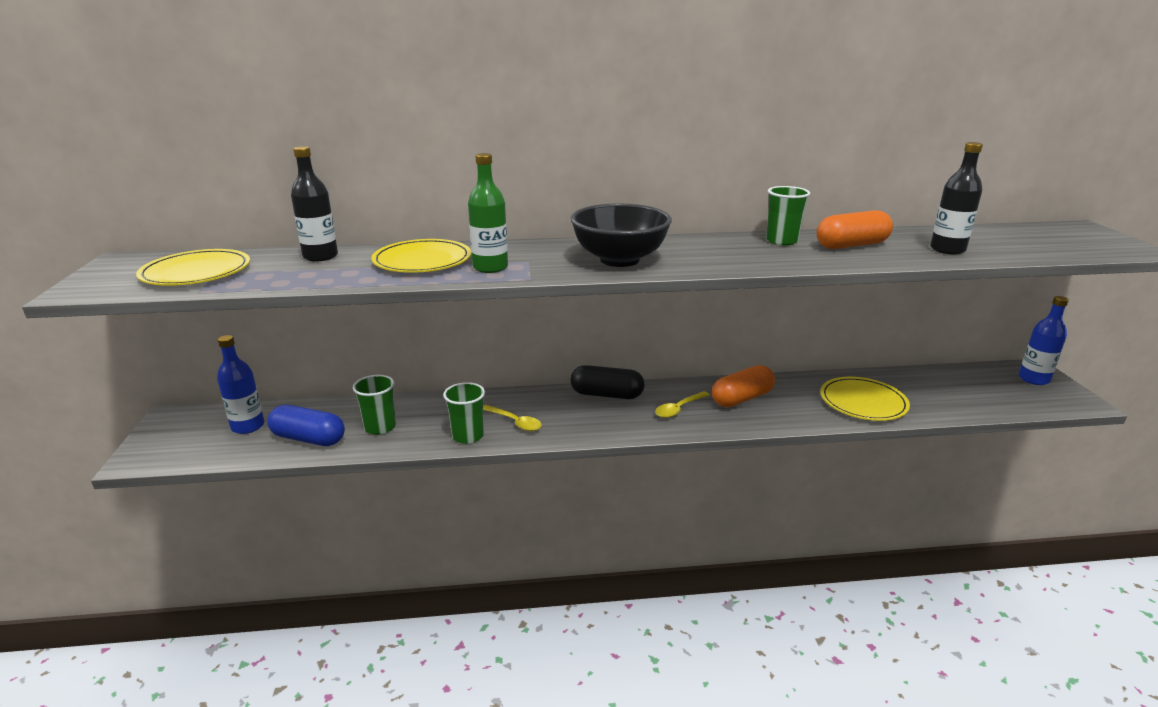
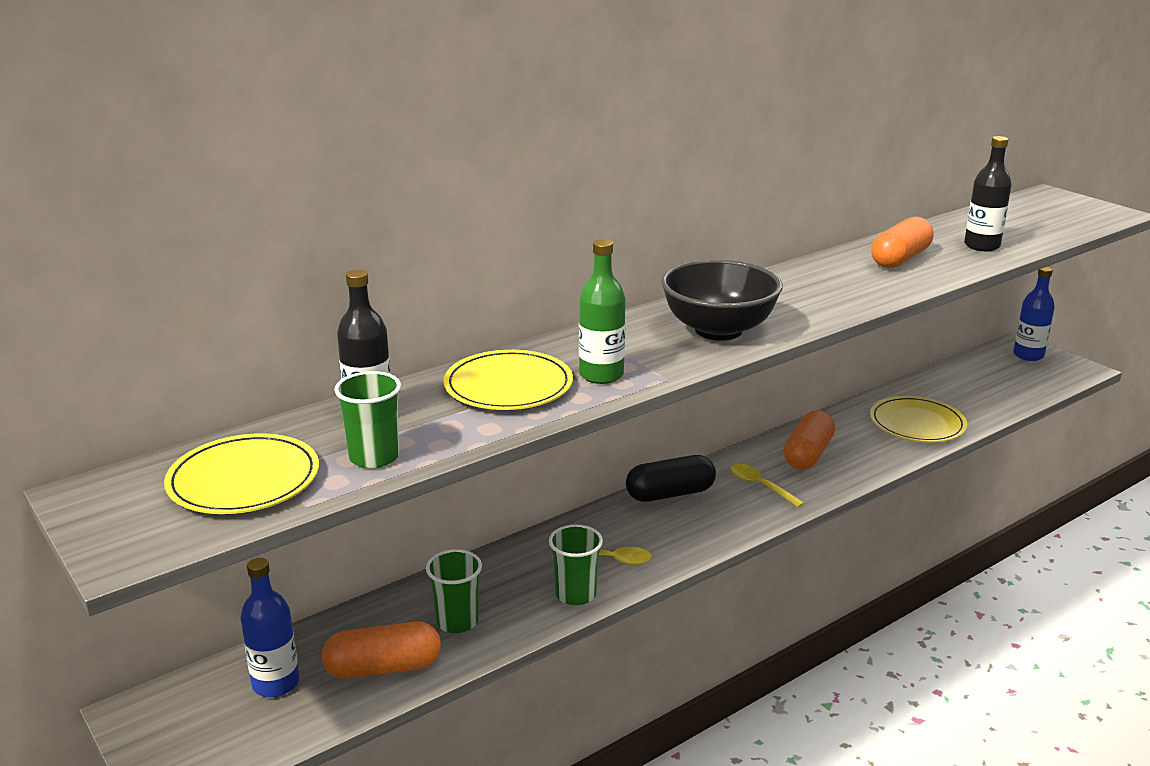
camera: 30 degrees left, 0 degrees up
blue capsule [267,405,345,446] -> orange capsule [322,622,441,679]
yellow spoon [655,391,710,418] -> yellow spoon turned 120 degrees clockwise [730,464,805,508]
green cup [766,186,810,245] -> green cup moved to [334,371,401,468]

